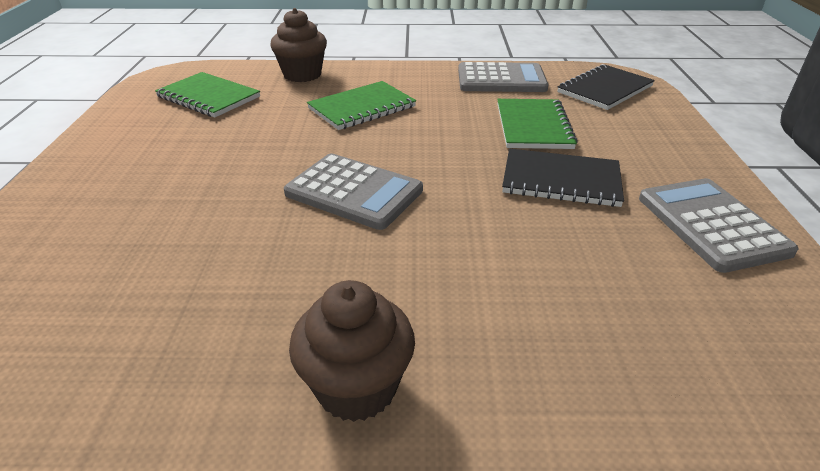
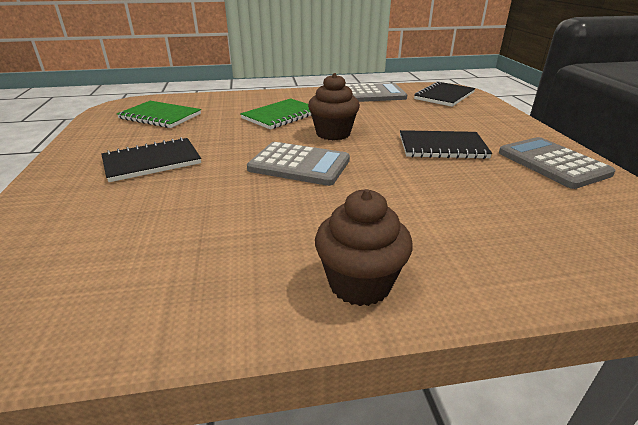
camera: 10 degrees left, 5 degrees down
brown cupcake [270,8,327,82] -> brown cupcake moved to [308,73,360,140]
green notebook [497,99,578,149] -> none
none -> black notebook [101,137,201,182]

